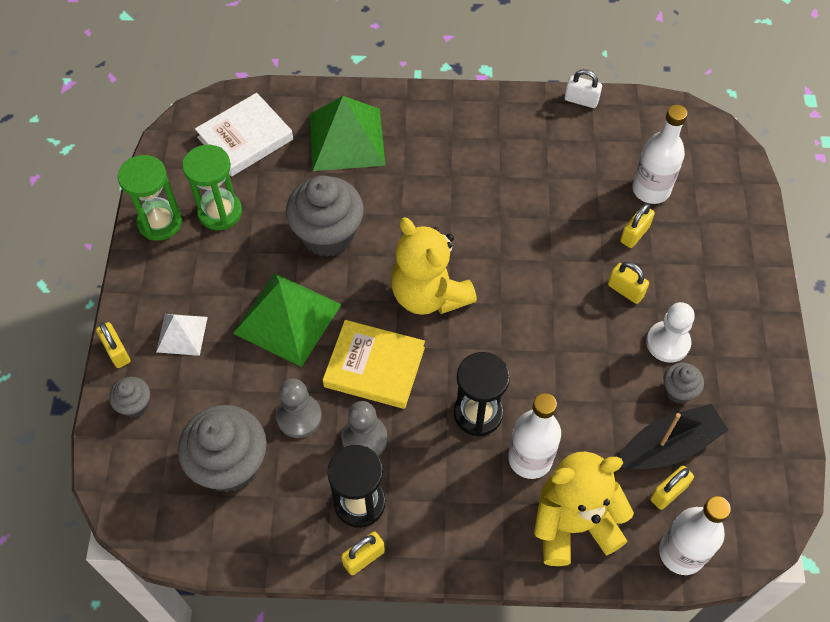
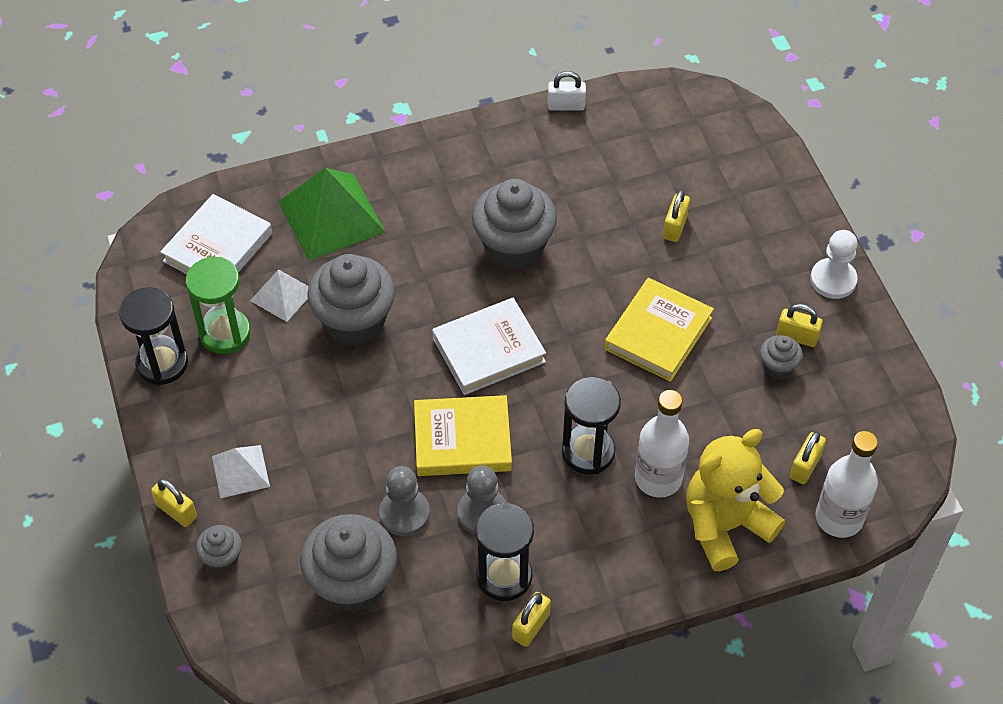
camera: 20 degrees left, 5 degrees down
green hourglass [118,155,182,241] -> black hourglass [119,287,188,385]
green pyramid [233,273,342,367] -> none
yellow teddy bear [391,217,477,315] -> white book [432,298,546,395]
yellow padlock [608,261,649,304] -> yellow padlock moved to [776,304,823,347]
black boat [619,404,729,469] -> none
white bottle [632,105,688,204] -> none
white pawn [646,302,695,363] -> white pawn moved to [810,230,858,299]
none -> white pyramid [250,270,309,322]
none -> grey cupcake [472,179,557,270]
none -> yellow book [604,278,714,382]

